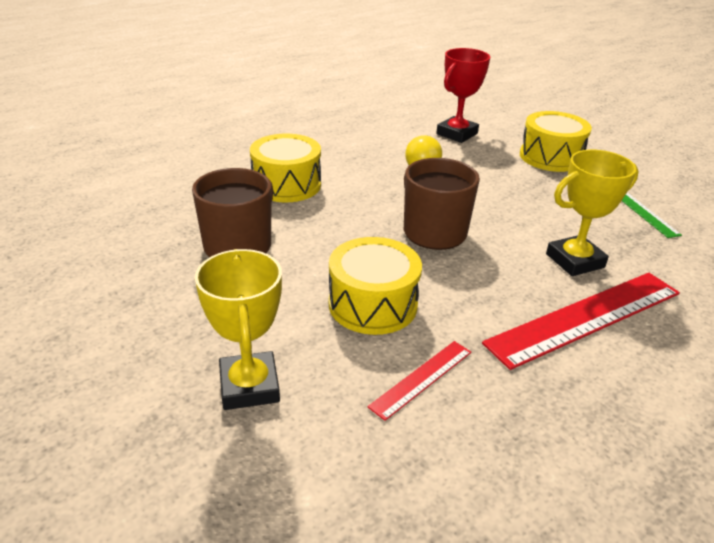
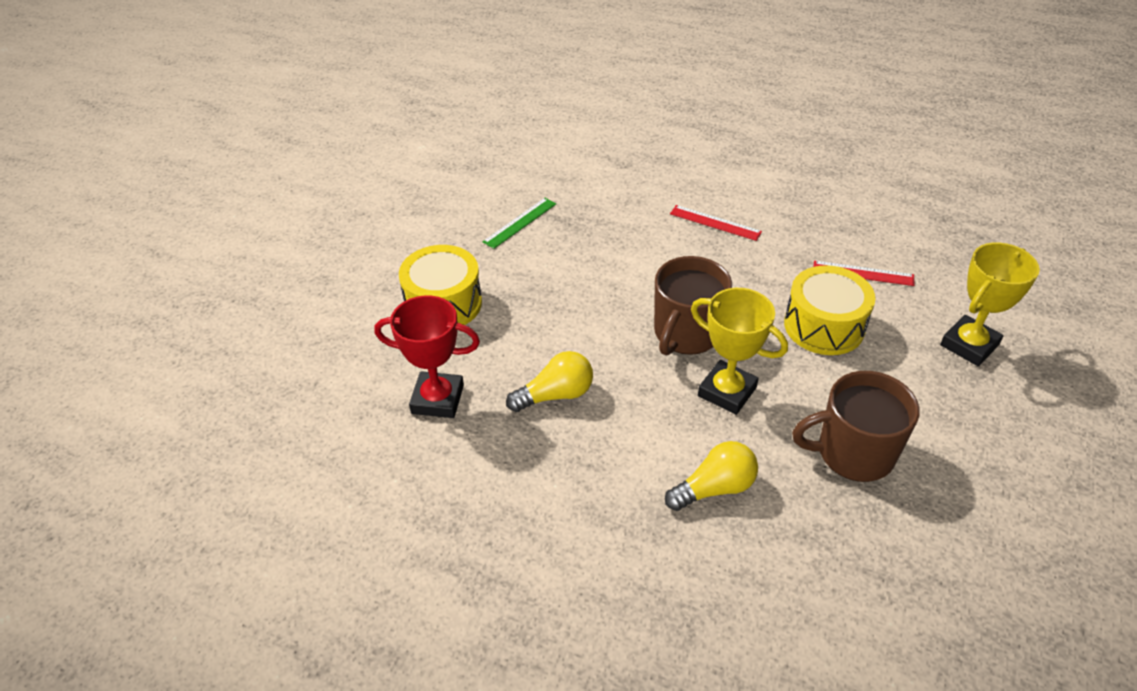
camera: 120 degrees left, 10 degrees up
yellow drum [250,134,321,202] -> yellow light bulb [665,441,758,511]
red ruler [482,273,680,370] -> red ruler [670,205,762,241], size x0.50
yellow trophy [546,150,639,276] -> yellow trophy moved to [691,288,788,415]

